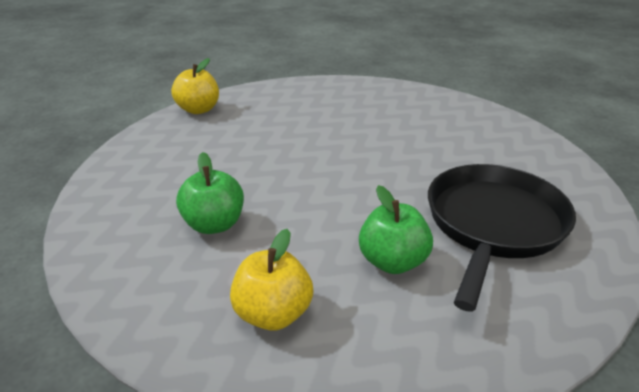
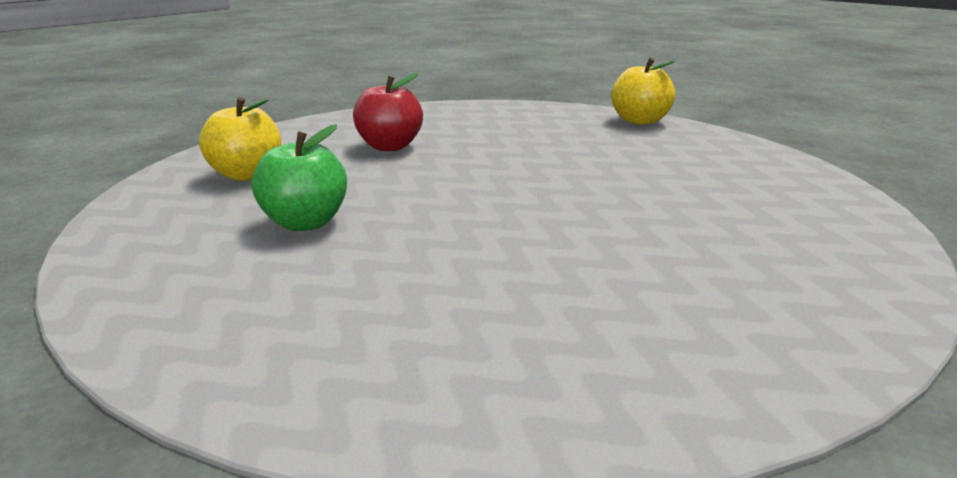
camera: 85 degrees right, 10 degrees down
green apple [176,152,244,234] -> red apple [353,73,423,151]
black pan [428,164,576,312] -> none

